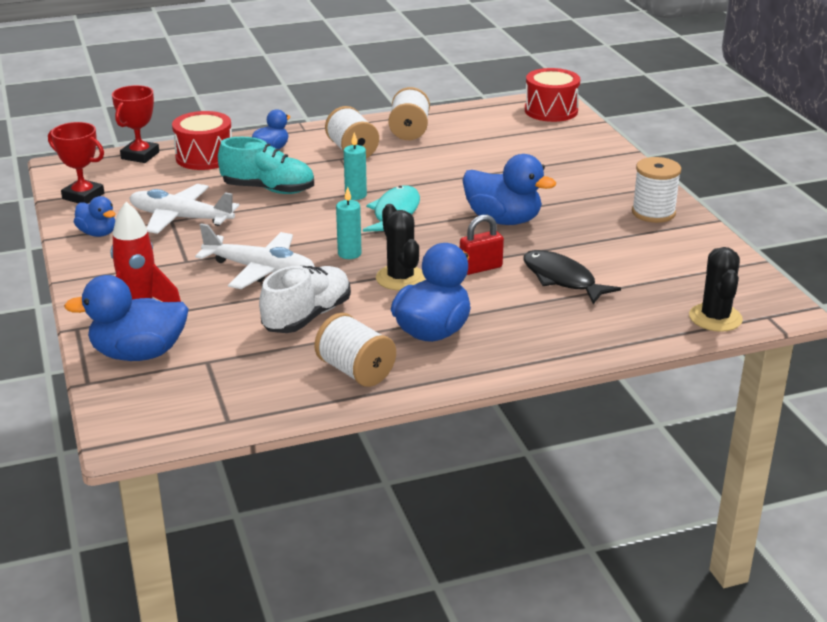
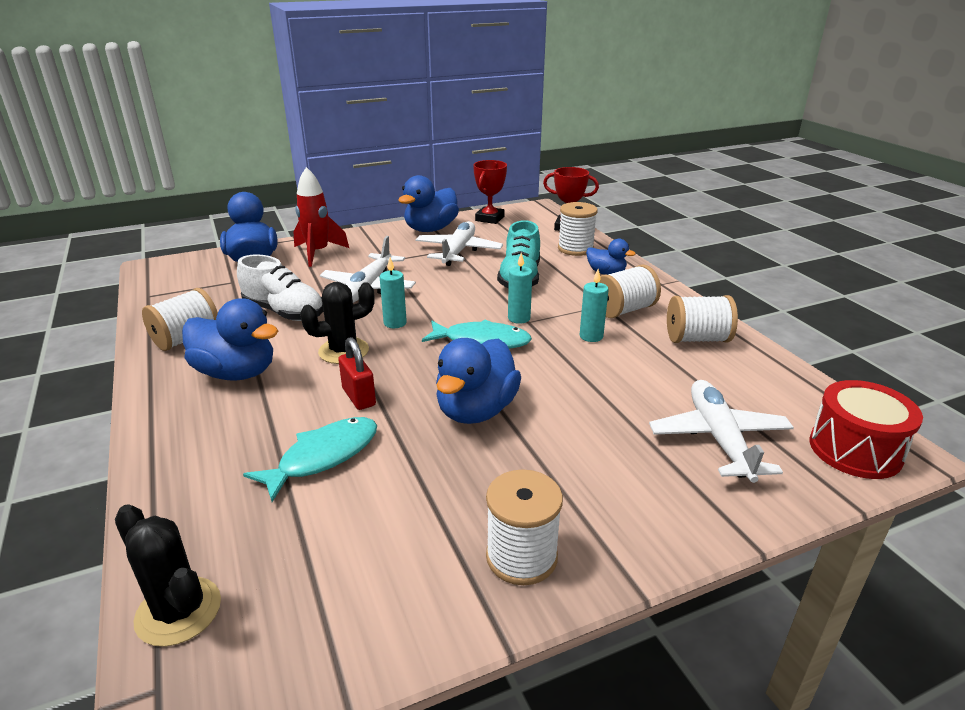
camera: 85 degrees right, 0 degrees up
blue duck [74,196,116,237] -> blue duck [398,175,459,232], size x1.74
red drum [172,111,232,170] -> white spool [558,202,598,256]
black fish [523,250,621,304] -> turquoise fish [243,417,377,502]
black cactus [689,247,743,332] -> black cactus turned 45 degrees clockwise [115,504,221,647]
none -> turquoise candle [580,269,609,342]
none -> white plane [649,380,794,483]

